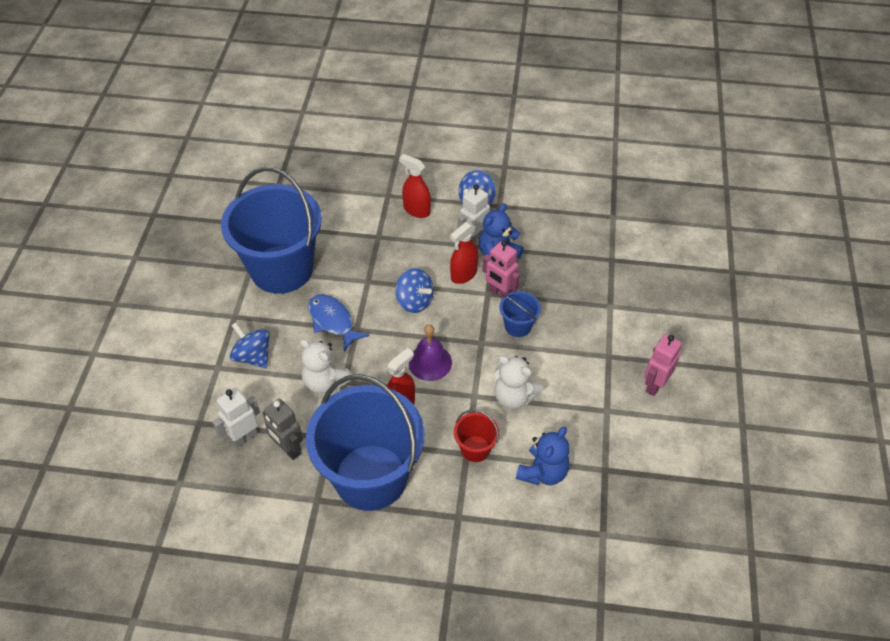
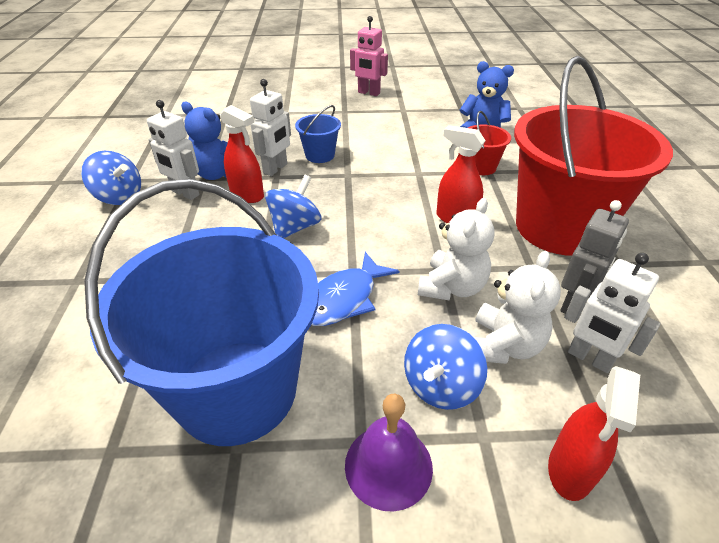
camera: 100 degrees left, 10 degrees down
blue bucket [306,374,425,511] -> red bucket [514,56,673,256]
red spray bottle [399,154,431,218] -> red spray bottle moved to [548,366,640,501]
purple bell [409,324,452,381] -> purple bell moved to [345,394,433,512]
pink robot [482,240,520,299] -> white robot [250,79,291,176]
white teddy bear [494,356,543,409] -> white teddy bear moved to [473,251,561,364]

